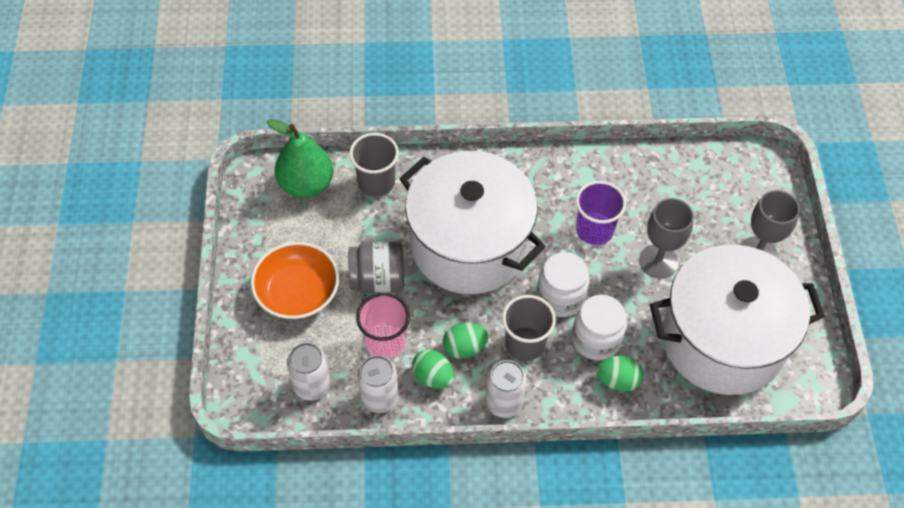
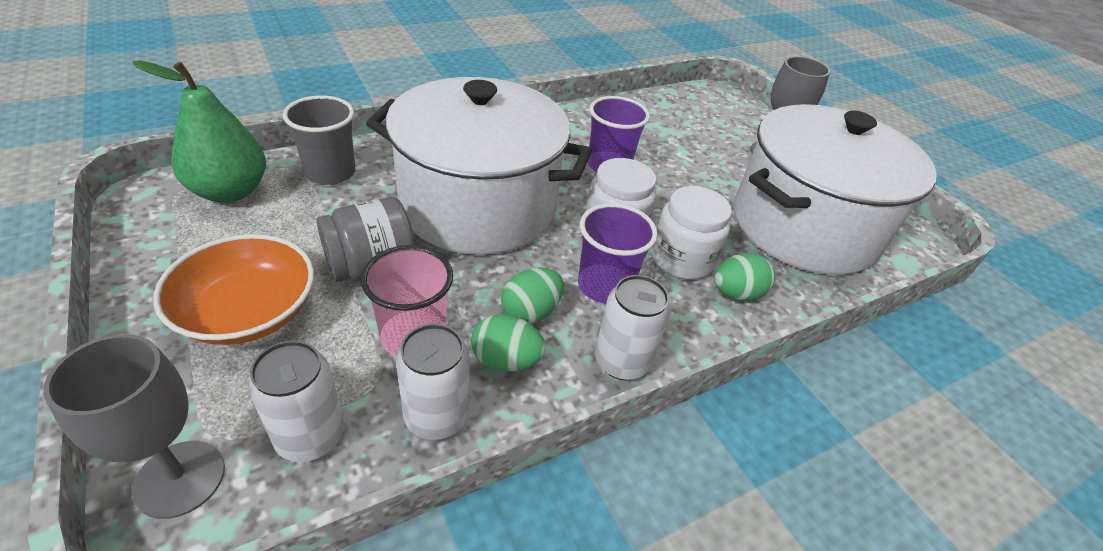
camera: 30 degrees left, 15 degrees down
grey cup [502,295,556,361] -> purple cup [578,203,658,304]
grey goblet [639,198,694,279] -> grey goblet moved to [43,334,225,519]

